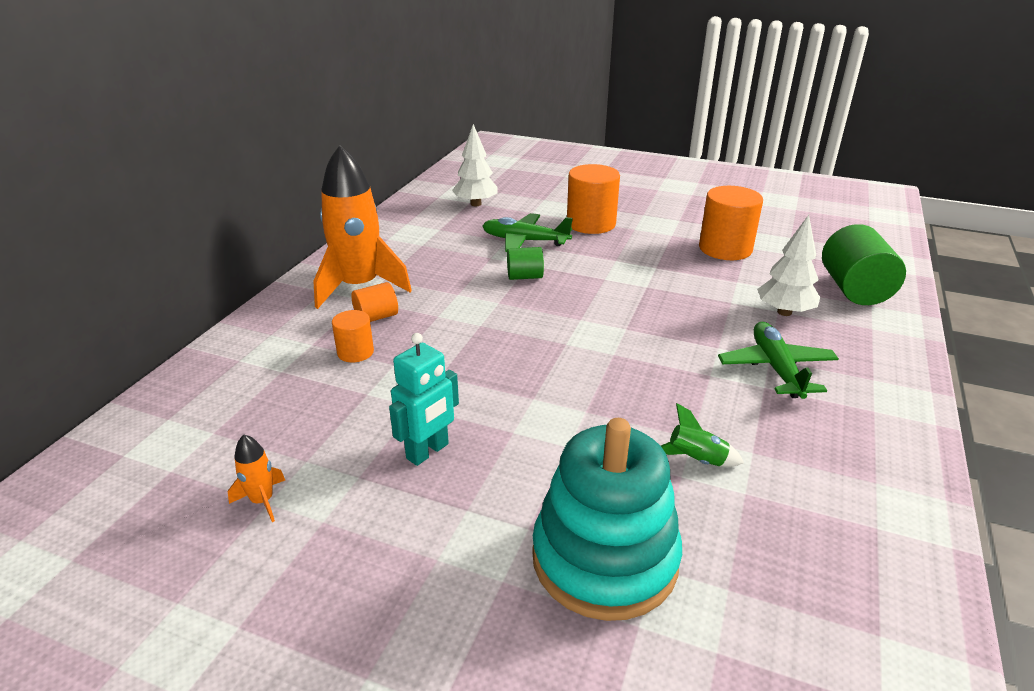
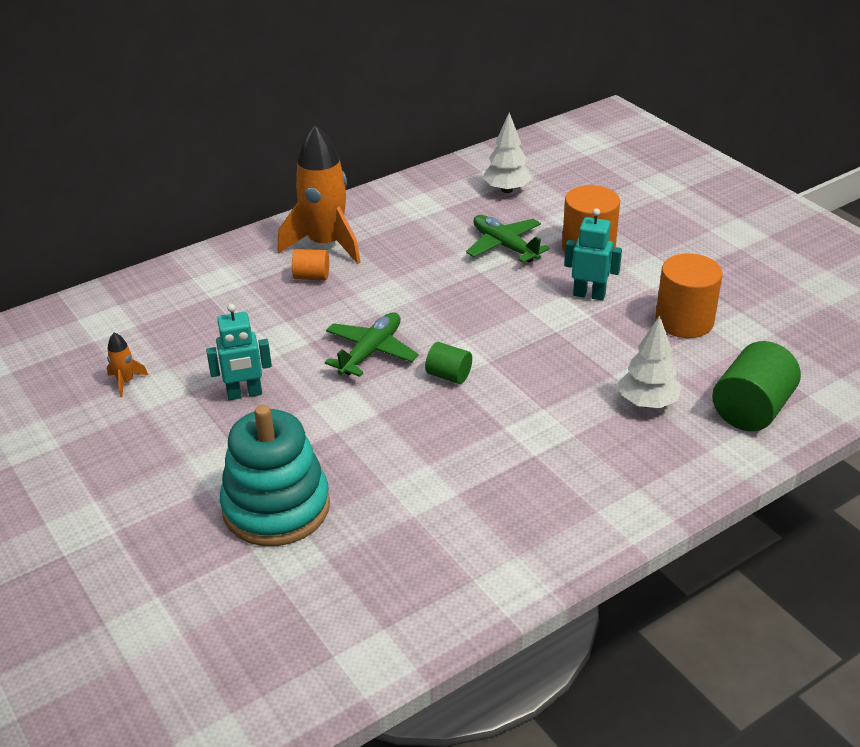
camera: 35 degrees right, 5 degrees up
orange cylinder [332,310,374,362] -> none
green cylinder [507,247,544,280] -> green cylinder moved to [425,342,472,384]
green rocket [661,403,744,467] -> none
green plane [718,322,839,399] -> green plane moved to [325,312,419,377]
none -> turquoise robot [564,208,622,301]

